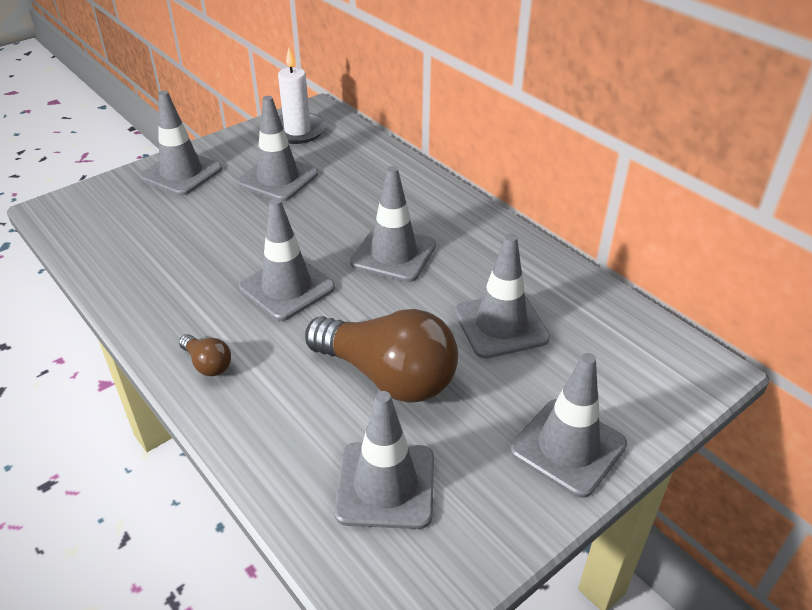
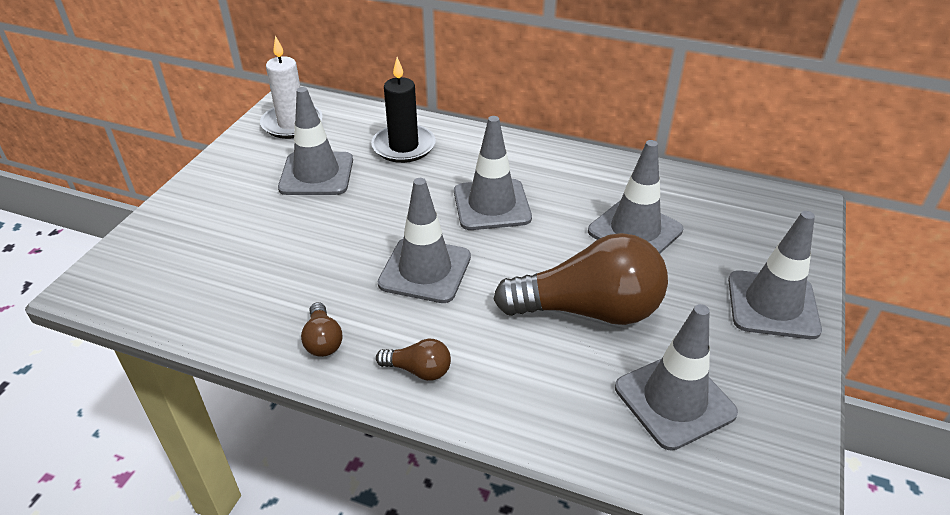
camera: 30 degrees left, 0 degrees up
grey traffic cone [140,91,222,196] -> none
none -> brown light bulb [301,302,342,357]
none -> black candle [371,57,436,163]

